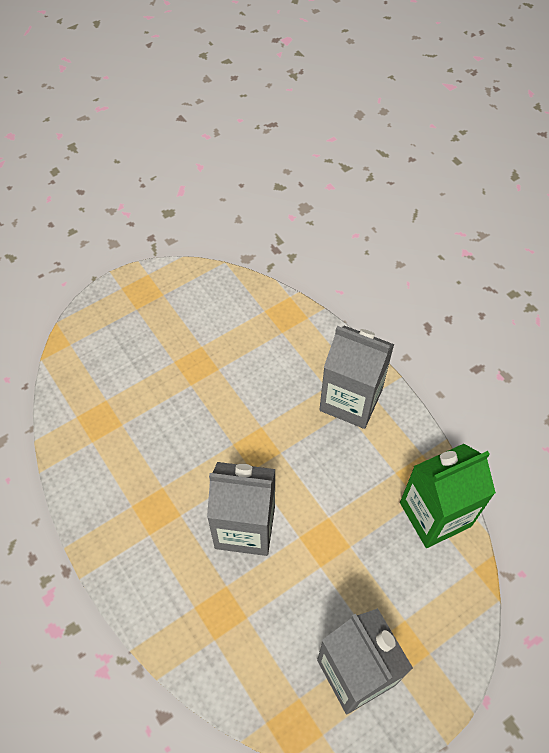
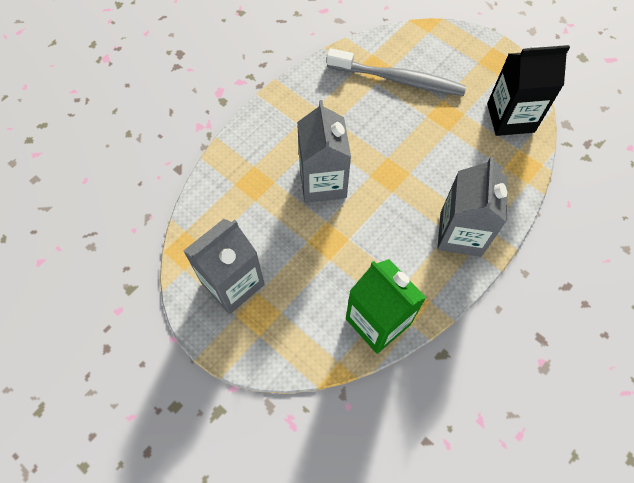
camera: 75 degrees right, 5 degrees up
none -> grey toothbrush [327,48,466,96]
none -> black carton [487,45,570,136]

